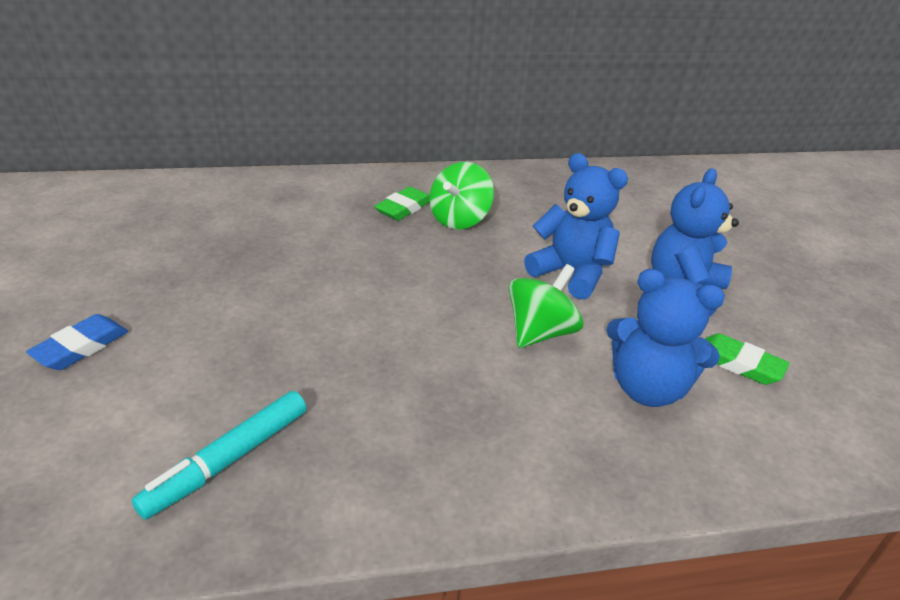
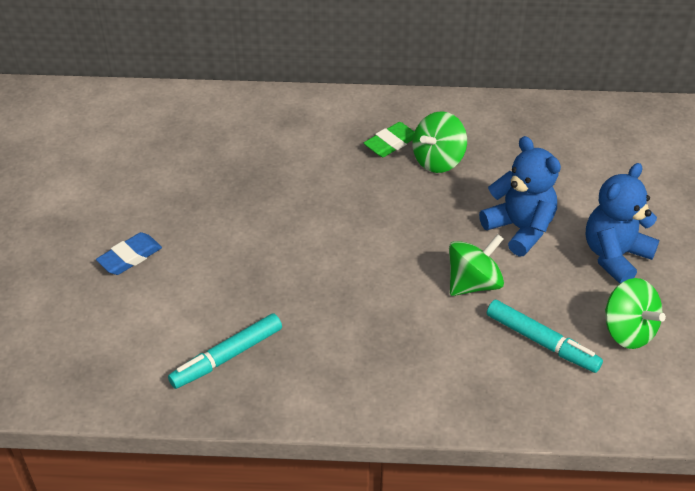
camera: 15 degrees right, 10 degrees up
blue teddy bear [606,269,725,407] -> turquoise marker [487,300,603,373]
green eraser [705,333,789,385] -> green spinning top [605,278,666,349]

